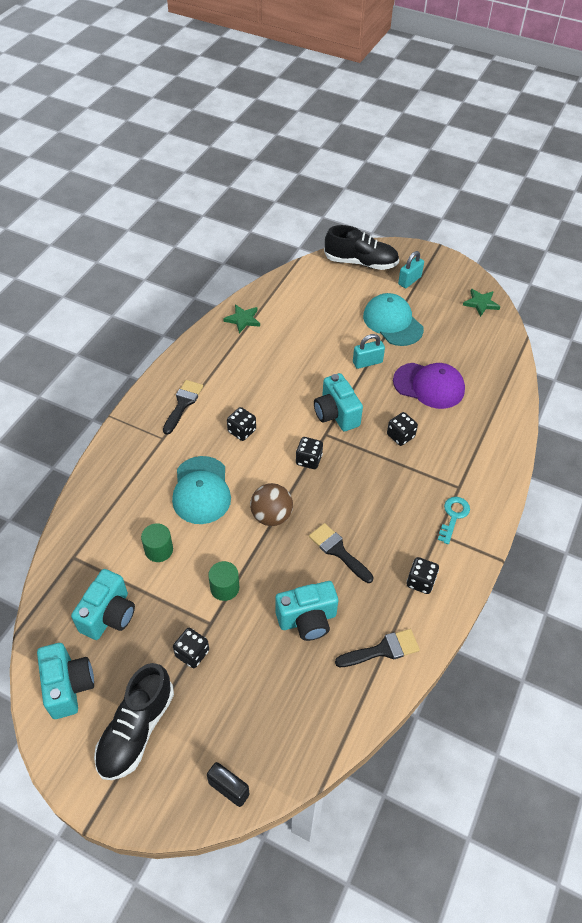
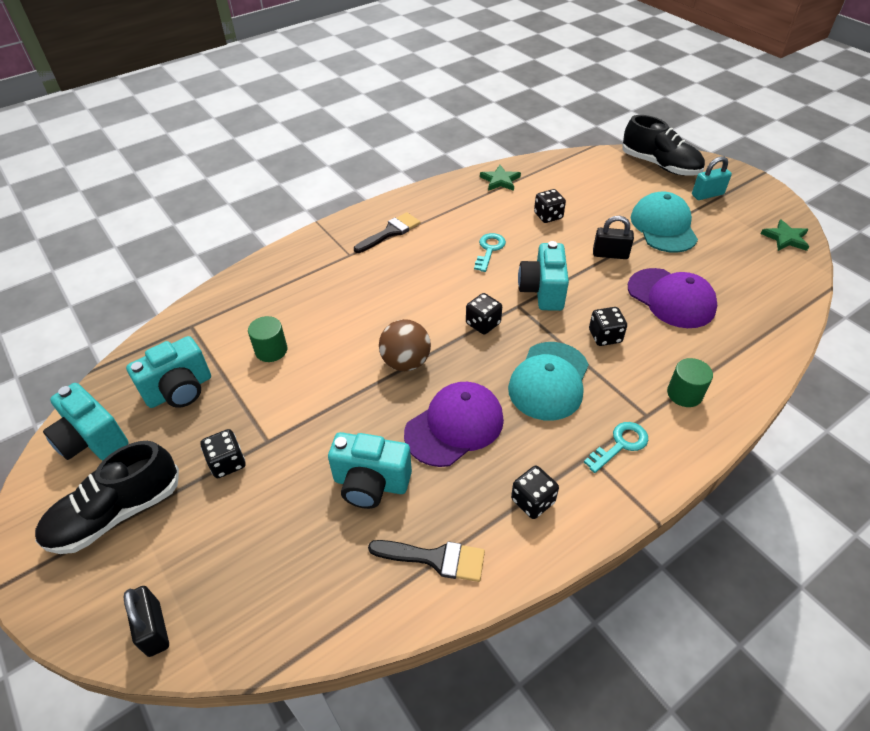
camera: 30 degrees right, 5 degrees down
turquoise camera [37,643,94,719] -> turquoise camera turned 120 degrees clockwise [43,383,128,460]
turquoise cap [172,456,231,524] -> turquoise cap moved to [508,342,589,420]
green cylinder [208,561,239,601] -> green cylinder moved to [667,358,713,407]
black dice [227,407,256,441] -> black dice moved to [534,189,566,223]
black brush [309,523,374,583] -> purple cap [404,382,504,467]
turquoise padlock [353,334,385,369] -> black padlock [593,216,634,259]
none -> turquoise key [474,233,506,272]

